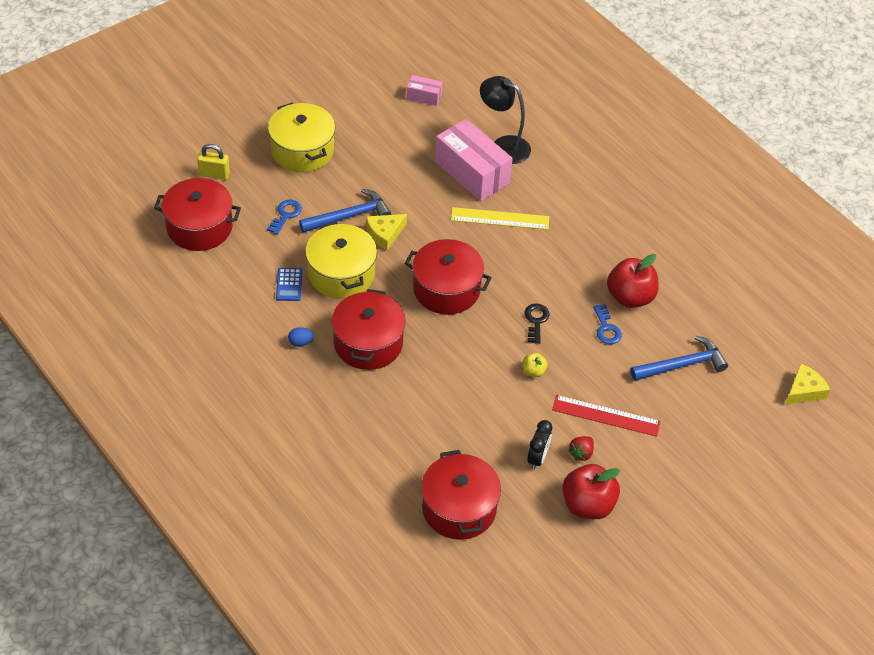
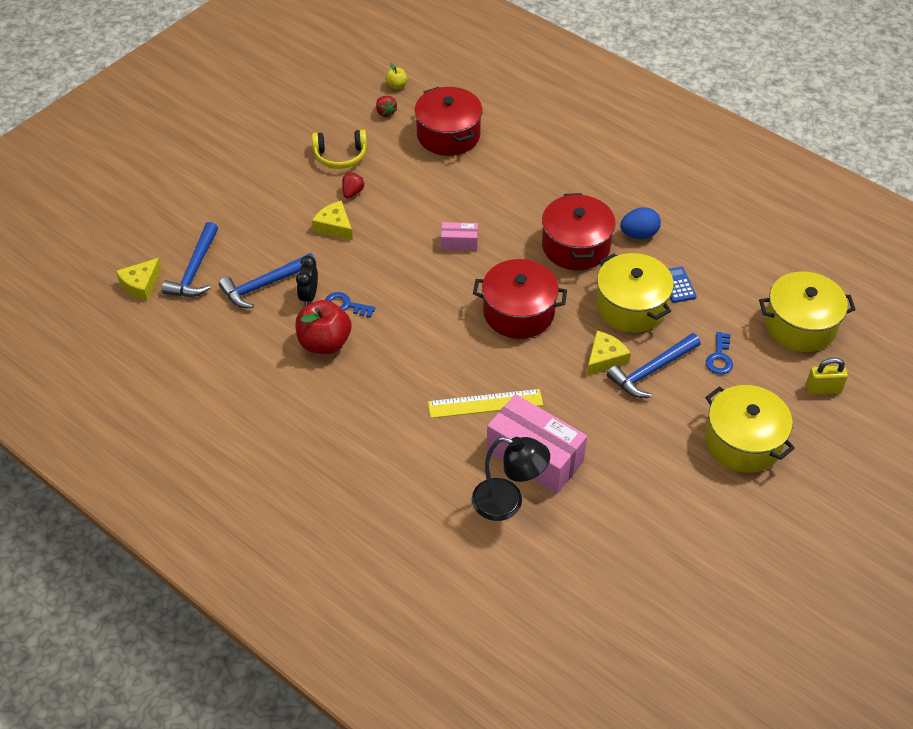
camera: 170 degrees right, 0 degrees up
red pot [154,178,241,251] -> yellow pot [759,271,856,352]
blue egg [288,327,314,347] -> blue egg [620,207,661,239], size x1.64
pink box [406,75,442,106] -> pink box moved to [441,222,478,251]
yellow apple [523,353,548,377] -> yellow apple moved to [385,63,408,89]
black key [524,303,549,344] -> none
black clock [527,420,552,470] -> black clock moved to [296,256,318,306]
red ruler [552,395,661,437] -> yellow cheese [312,200,353,240]
red apple [562,464,620,519] -> yellow headphones [312,130,367,169]
blue key [593,304,622,344] -> blue key turned 45 degrees counterclockwise [325,292,375,318]
none -> blue hammer [162,222,218,297]
none -> red strawberry [376,96,397,117]

